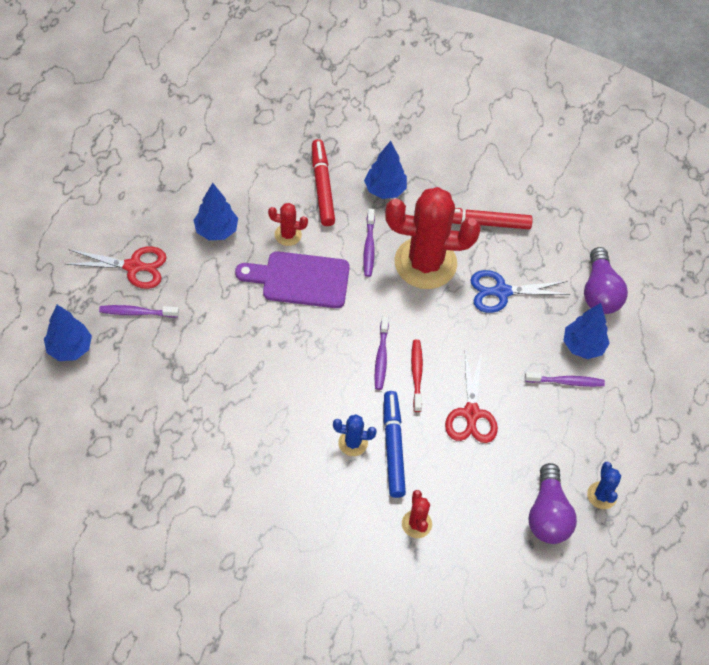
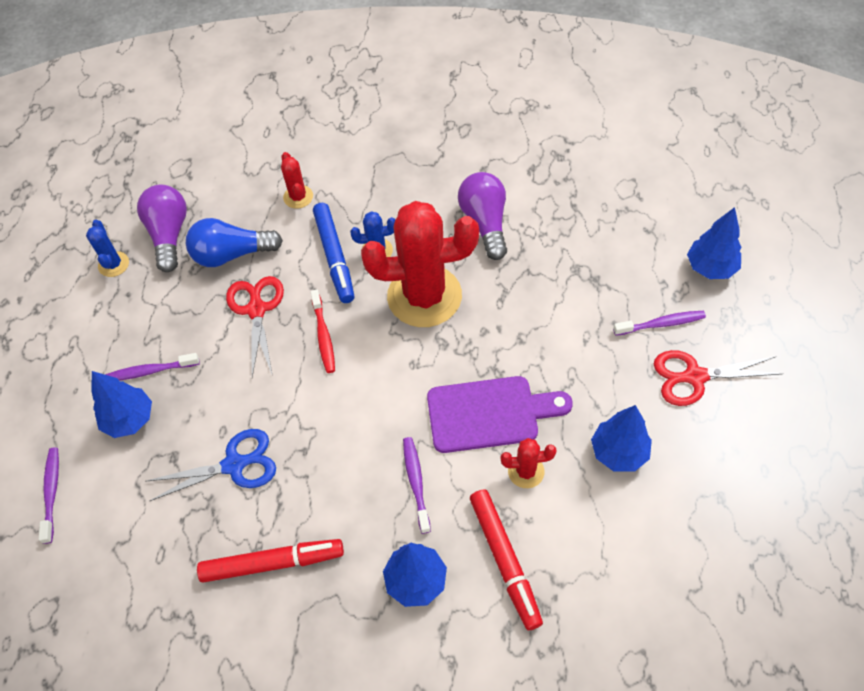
camera: 175 degrees right, 0 degrees up
purple toothbrush [374,316,389,390] -> purple toothbrush moved to [39,447,59,544]
red cactus [385,187,480,289] -> red cactus moved to [361,201,479,327]
purple light bulb [584,247,628,314] -> purple light bulb moved to [458,172,507,260]
none -> blue light bulb [186,218,283,267]

